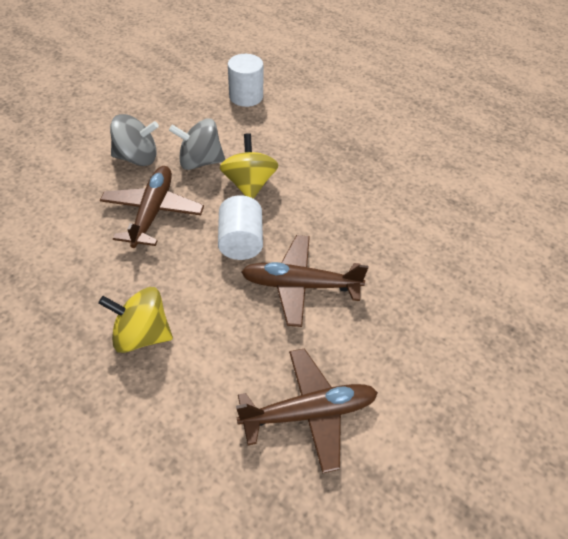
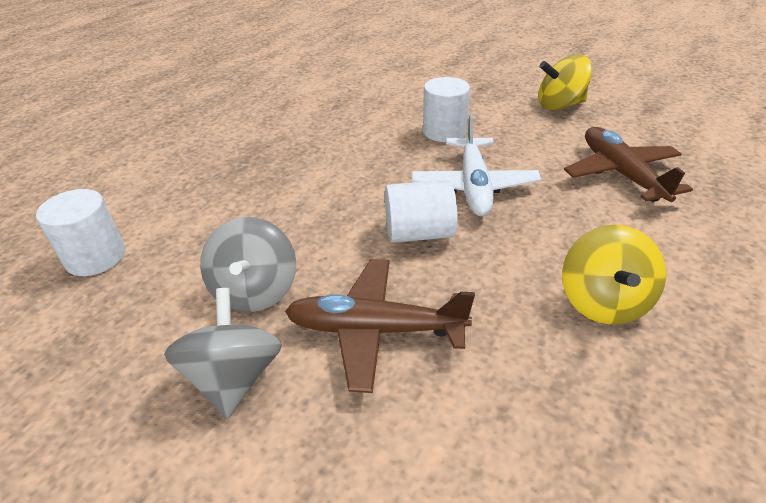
camera: 90 degrees left, 10 degrees down
yellow spinning top [219,133,279,199] -> yellow spinning top moved to [538,54,592,110]
brown plane [241,235,368,327] -> white plane [412,114,541,216]
none -> white cylinder [423,77,470,142]

